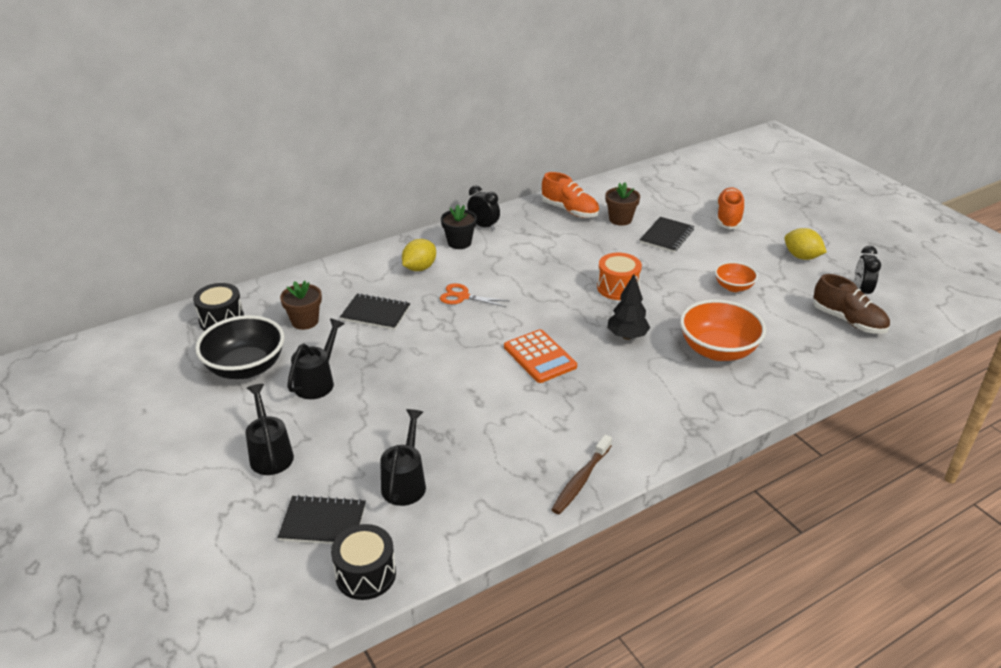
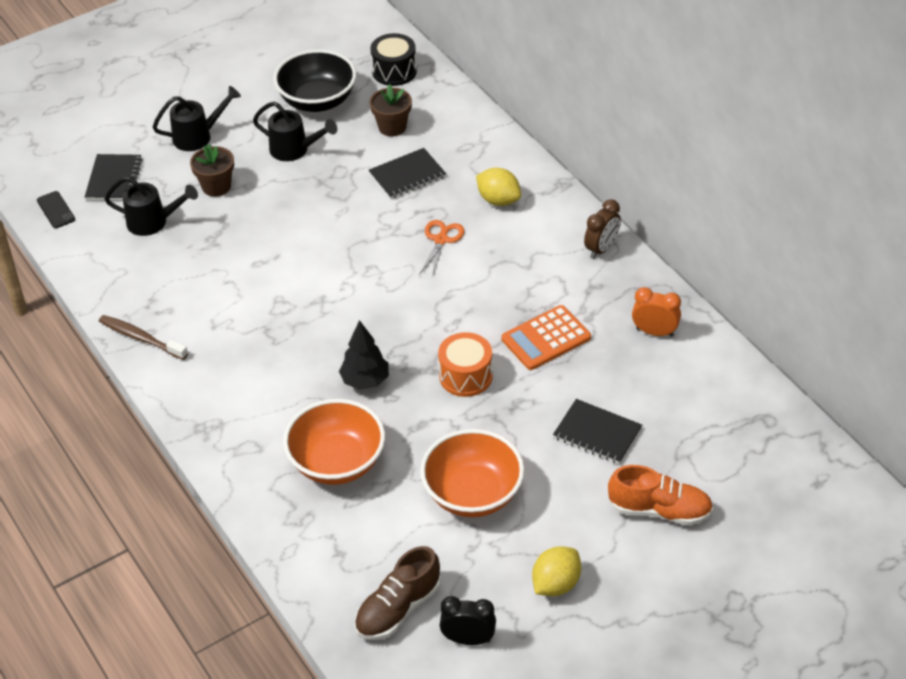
camera: 90 degrees right, 10 degrees up
black drum [331,524,396,600] -> black phone [37,191,75,228]
black notebook [340,293,410,330] -> black notebook turned 45 degrees clockwise [368,148,446,199]
black flower pot [441,204,477,249] -> none
black clock [467,185,500,231] -> brown clock [584,199,621,259]
orange calculator [504,329,577,383] -> orange calculator moved to [502,305,591,370]
orange shoe [542,172,599,218] -> orange clock [632,287,681,337]
brown flower pot [605,182,640,226] -> brown flower pot moved to [190,144,234,197]
orange bowl [715,262,758,292] -> orange bowl [420,429,525,517], size x1.80

